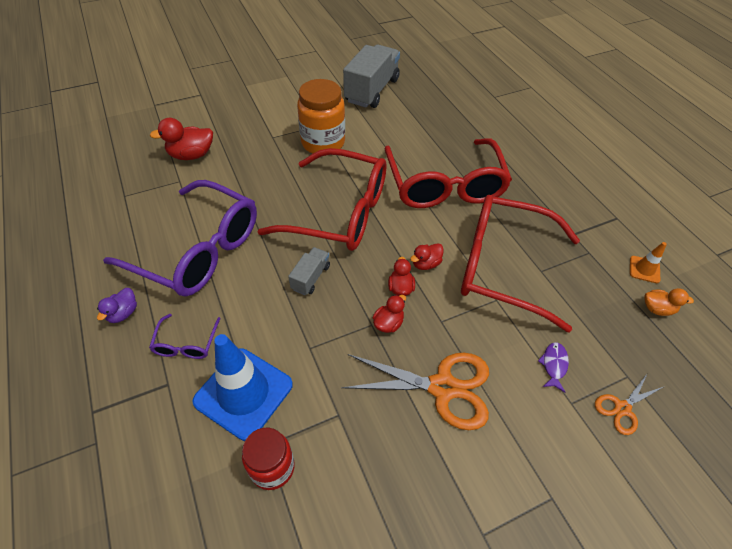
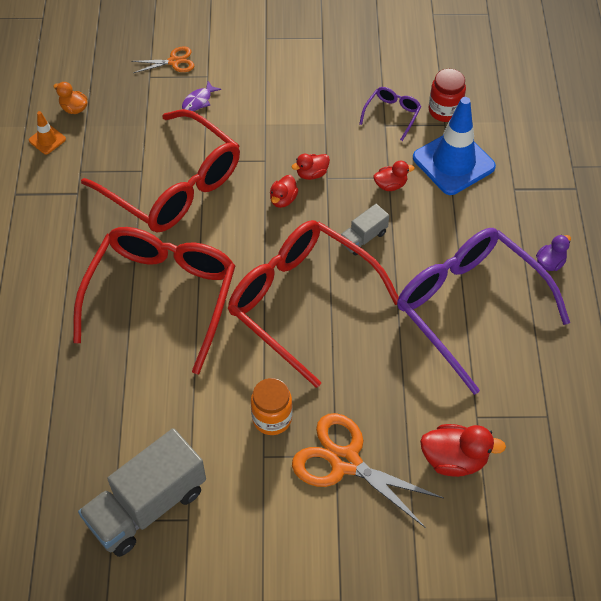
camera: 155 degrees left, 5 degrees up
purple glasses [149,314,221,359] -> purple glasses moved to [359,87,421,141]
orange jar [297,79,345,154] -> orange jar [251,378,293,435], size x0.64
orange scissors [341,353,489,430] -> orange scissors moved to [292,413,443,528]
red duck [410,243,444,270] -> red duck moved to [373,161,415,191]

